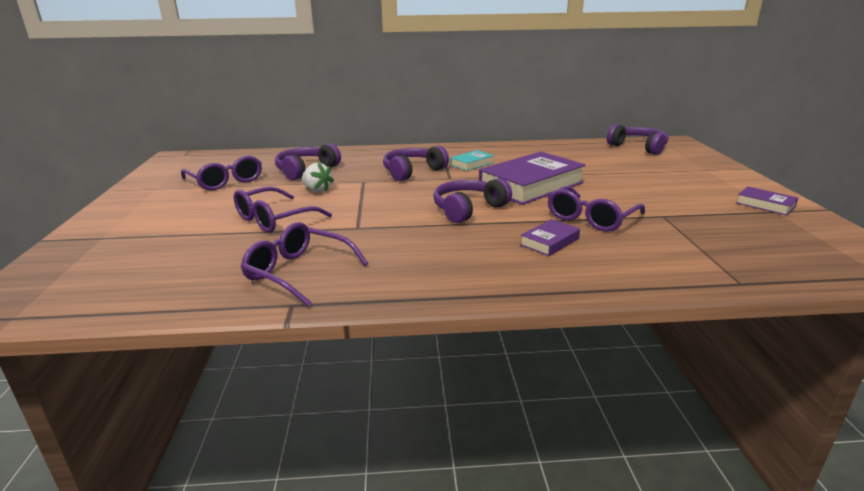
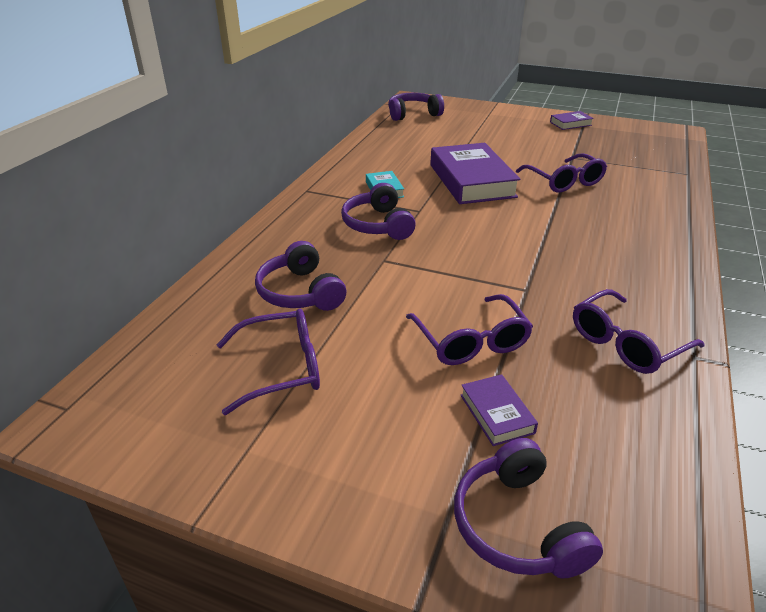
camera: 65 degrees left, 10 degrees up
white strawberry [302,163,334,193] -> none
purple headphones [433,178,512,223] -> purple headphones moved to [454,438,603,578]
purple book [520,219,580,256] -> purple book moved to [460,374,538,446]

